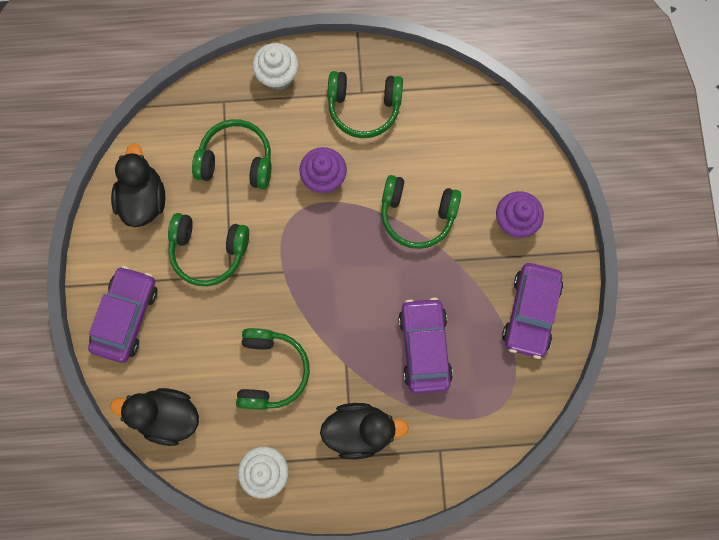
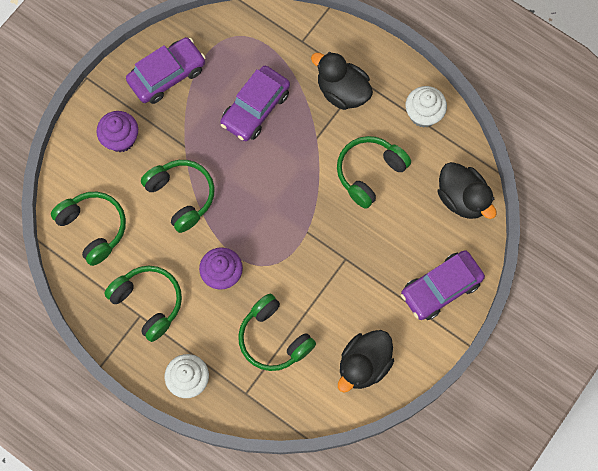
camera: 140 degrees left, 5 degrees down
green headphones [168,213,249,286] -> green headphones moved to [51,192,126,266]

